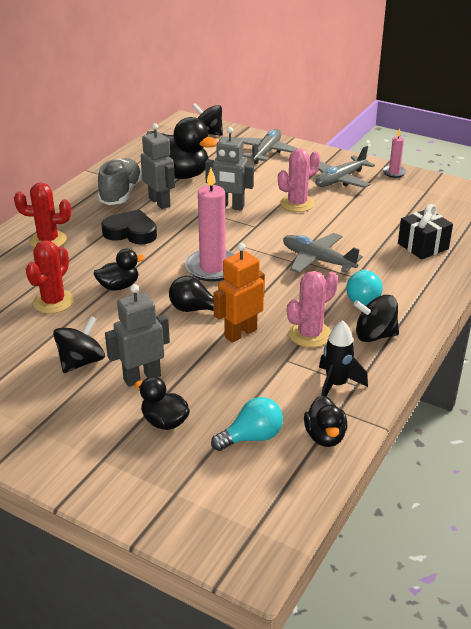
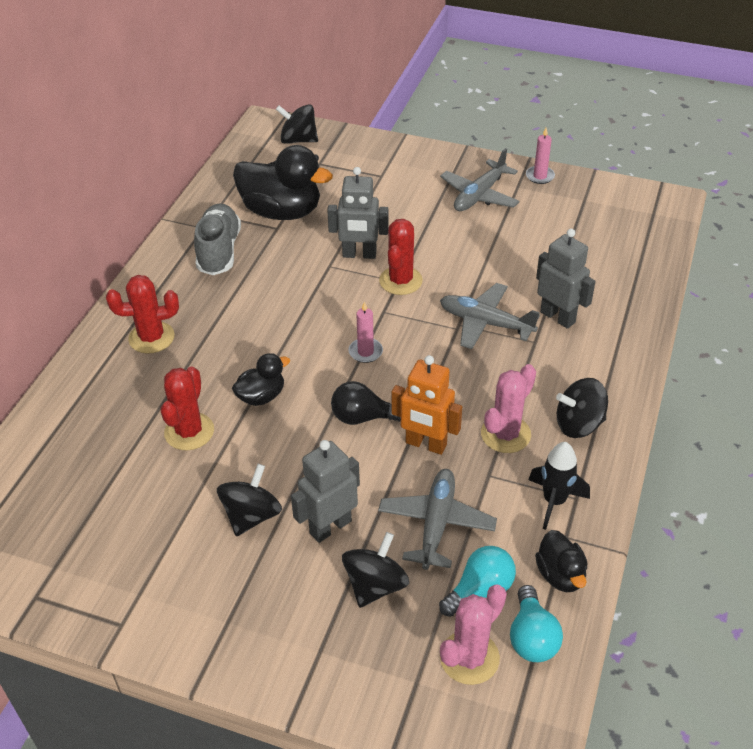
camera: 10 degrees left, 10 degrees up
black heart [101,209,157,244] -> none
black duck [134,376,190,430] -> black spinning top [342,532,409,608]
grey robot [141,123,175,209] -> grey robot moved to [536,229,596,329]
pink candle [185,168,235,282] -> pink candle [348,301,383,363], size x0.51
orange robot [213,243,265,343] -> orange robot turned 105 degrees counterclockwise [391,355,462,455]
grey plane [238,129,299,164] -> grey plane moved to [378,469,497,570]
pink cactus [278,148,320,212] -> pink cactus moved to [440,585,507,685]
turquoise light bulb [346,269,382,306] -> turquoise light bulb moved to [510,585,563,662]
black gift [398,204,453,259] -> none
none -> red cactus [379,219,423,295]

